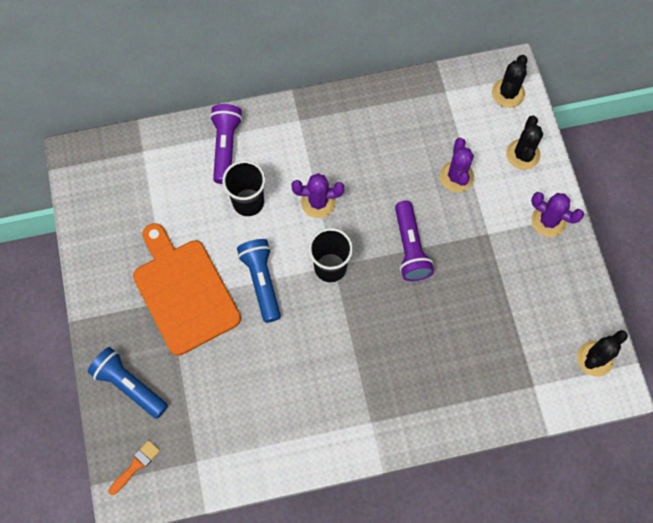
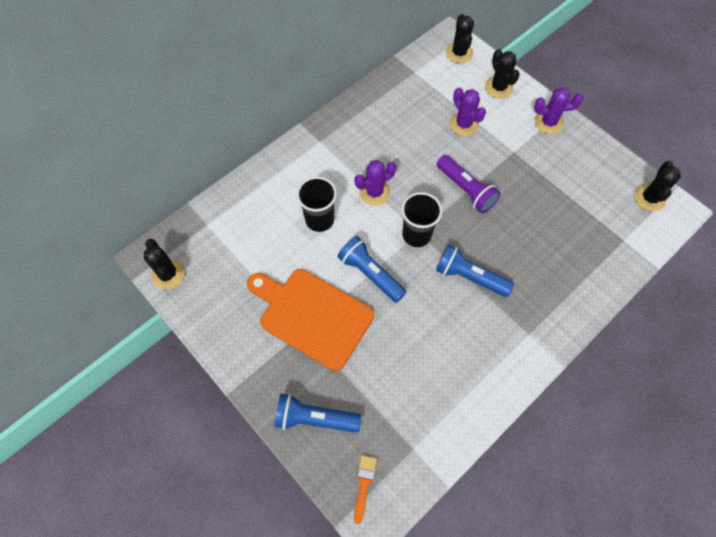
camera: 30 degrees left, 5 degrees down
purple flashlight [210,104,242,184] -> none
none -> black cactus [144,239,185,289]
none -> blue flashlight [436,244,514,297]

